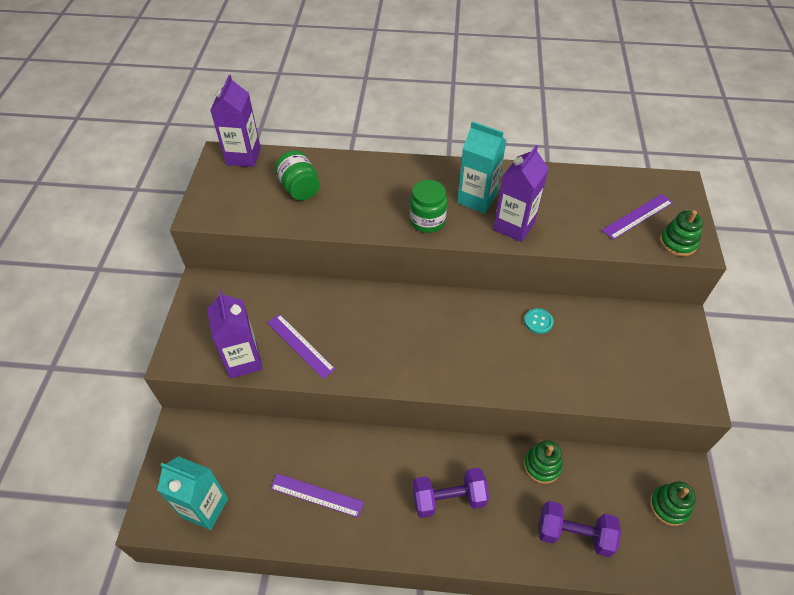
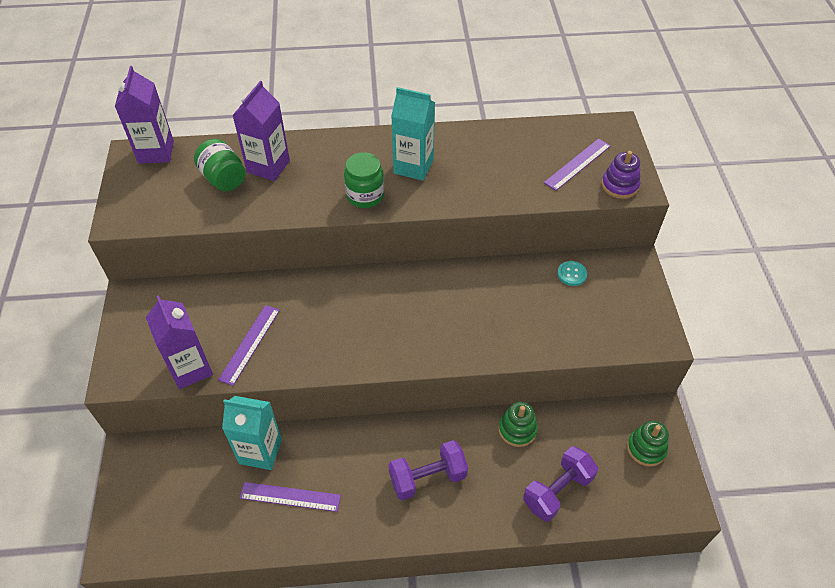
camera: 10 degrees left, 0 degrees up
turquoise carton [157,456,228,530] -> turquoise carton moved to [222,396,282,470]
purple ruler [267,314,336,379] -> purple ruler turned 75 degrees clockwise [218,305,280,386]
purple carton [493,145,549,242] -> purple carton moved to [232,81,290,181]
turquoise button [524,308,554,334] -> turquoise button moved to [557,261,587,286]
purple dumbbell [539,501,621,557] -> purple dumbbell turned 45 degrees counterclockwise [523,446,598,522]
green stacking toy [660,210,703,257] -> purple stacking toy [601,151,640,199]

